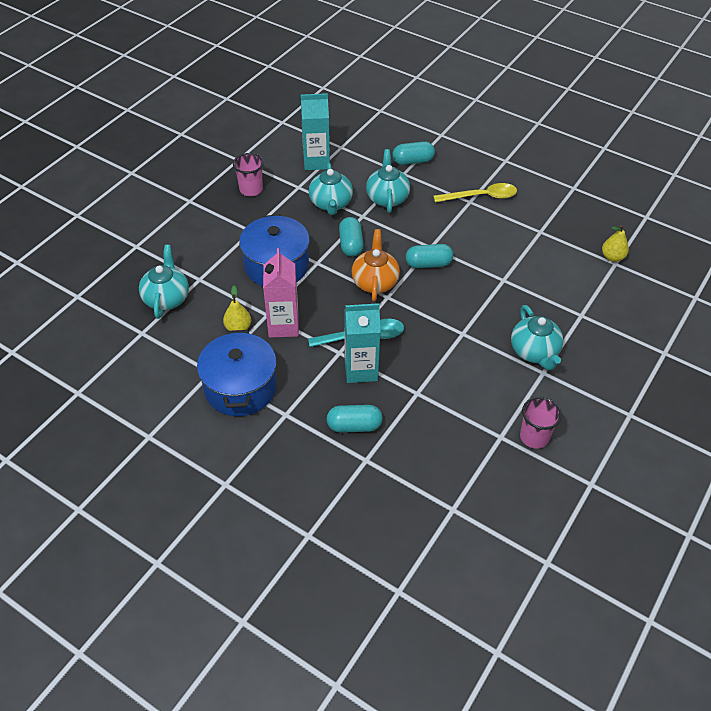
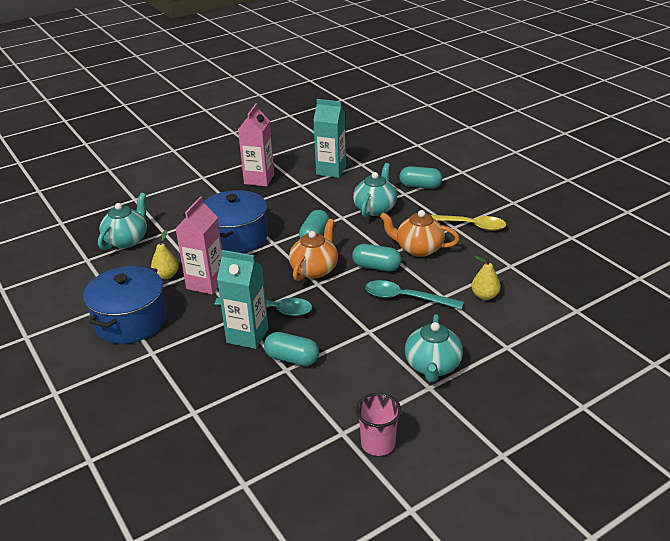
camera: 25 degrees right, 15 degrees down
pink cup [233,153,264,196] -> pink carton [238,103,274,186]
turquoise teapot [309,163,353,215] -> none
turquoise capsule [327,405,383,433] -> turquoise capsule moved to [264,332,319,366]
yellow pear [602,225,629,262] -> yellow pear moved to [471,255,501,300]
none -> turquoise spoon [365,280,464,309]
none -> orange teapot [380,210,460,257]

